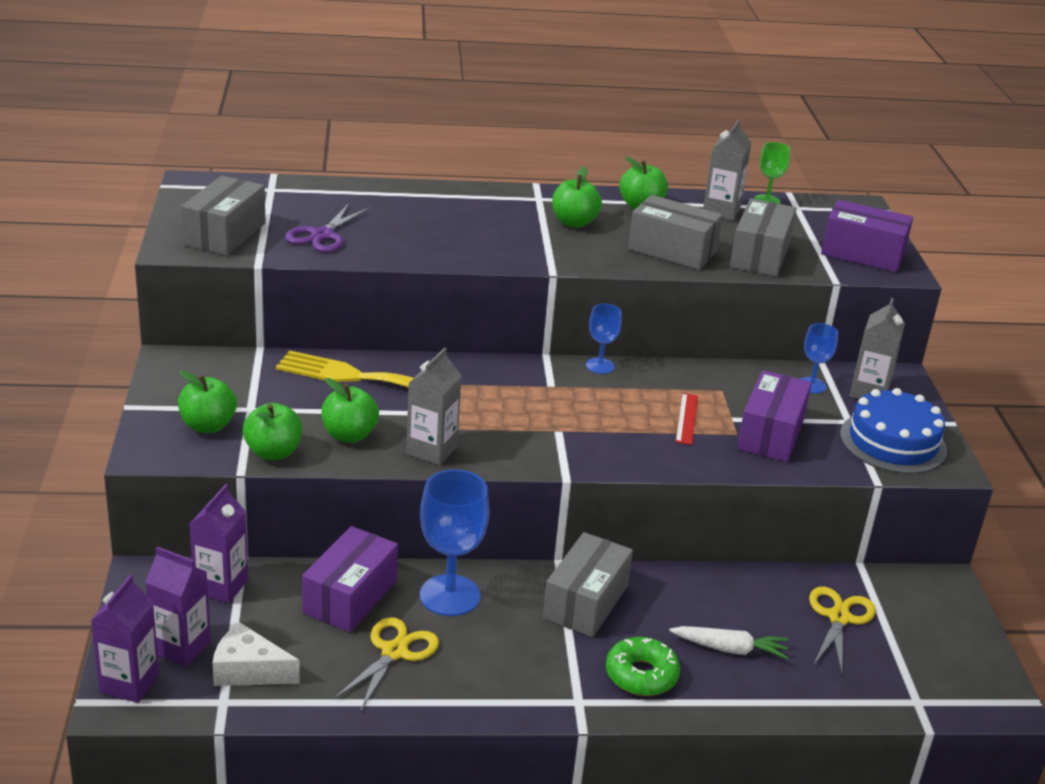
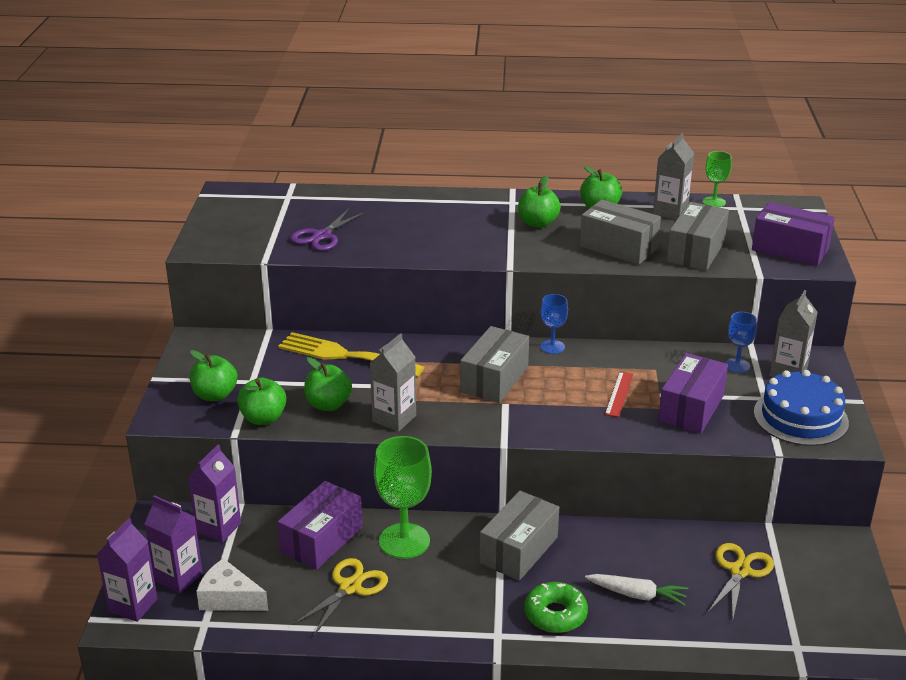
camera: 10 degrees right, 0 degrees up
grey box [181,176,266,256] -> grey box moved to [460,326,529,403]
blue goblet [420,469,489,616] -> green goblet [374,436,432,559]

